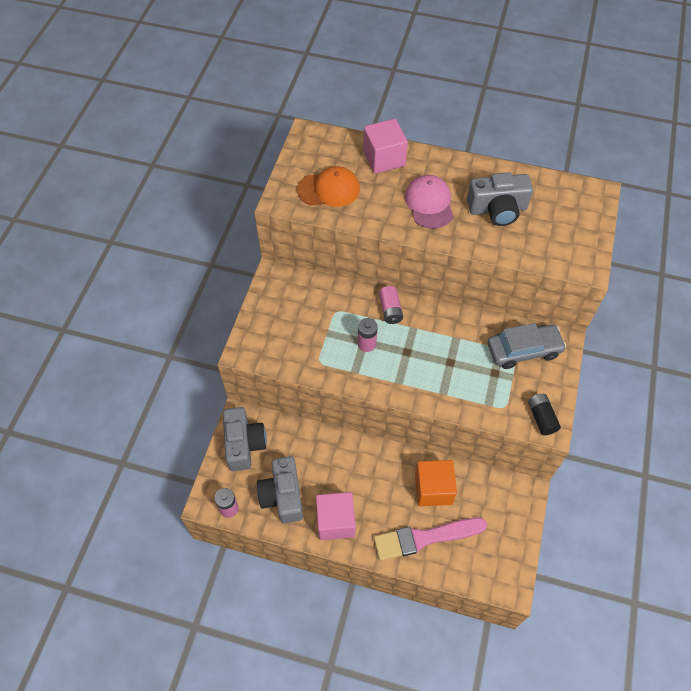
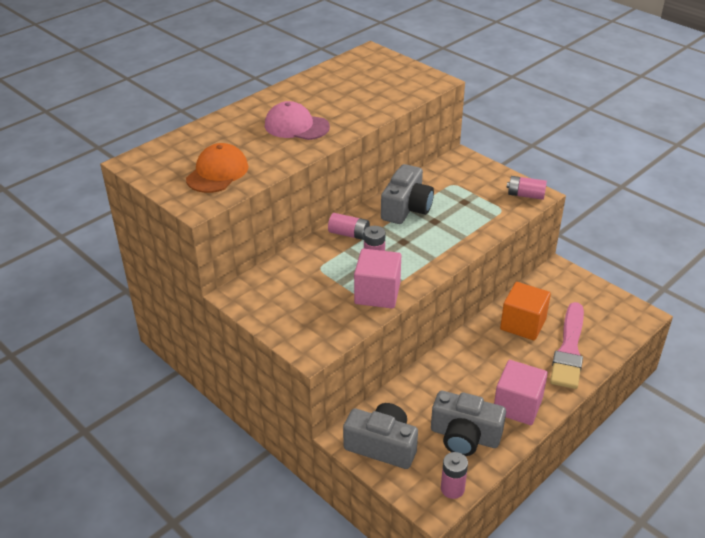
camera: 60 degrees left, 20 degrees down
pink cube [363,119,408,174] -> pink cube moved to [354,249,401,309]
grey camera [467,172,533,226] -> grey camera moved to [381,164,434,224]
grey car [487,323,566,369] -> none
black battery [528,394,561,435] -> pink battery [507,176,547,200]

